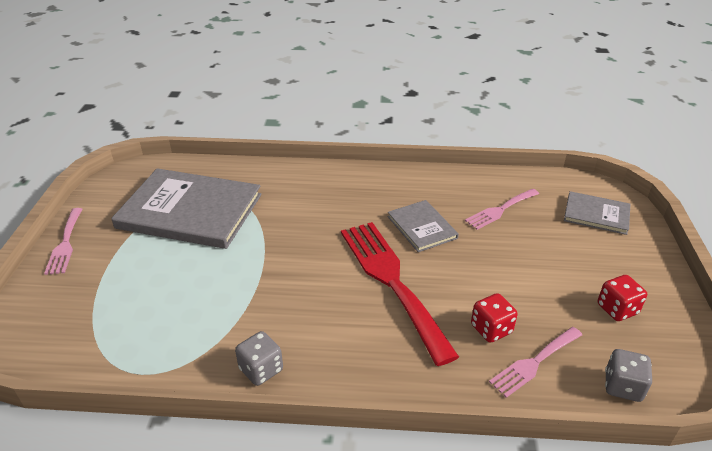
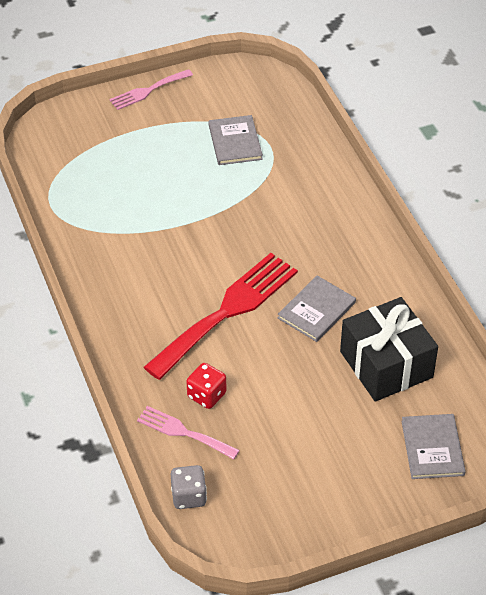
camera: 65 degrees right, 10 degrees up
grey book [111,168,262,249] -> grey book [208,115,263,165], size x0.50
grey dice [235,331,283,386] -> none
pink fork [465,189,539,230] -> black gift [340,297,438,401]
red dice [598,275,647,321] -> none

